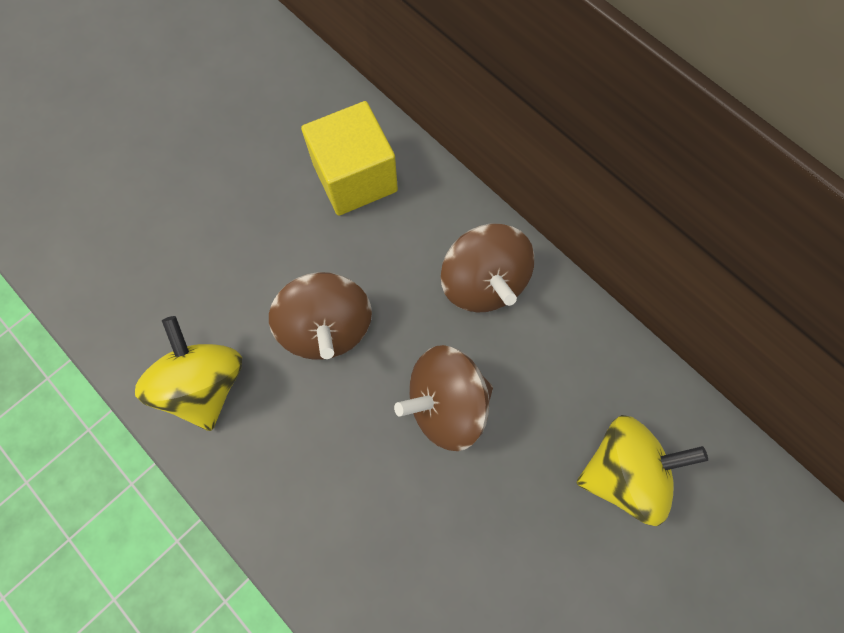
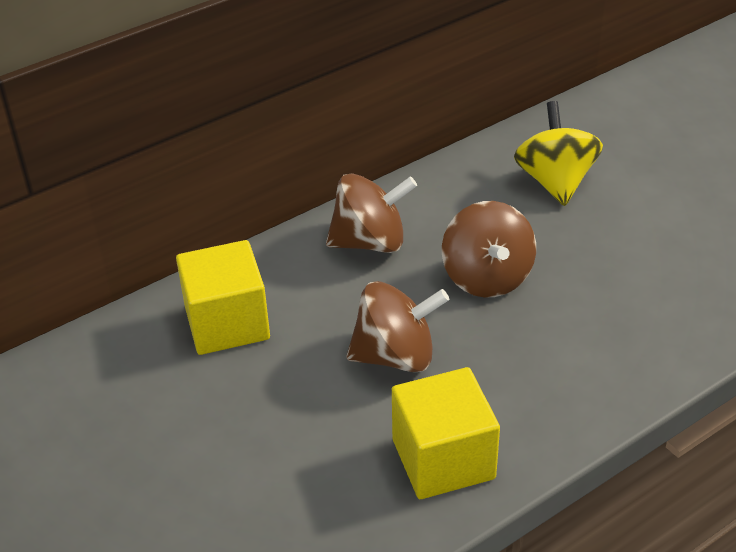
camera: 80 degrees left, 30 degrees down
yellow spinning top [135,316,242,431] -> yellow cube [392,367,500,499]

